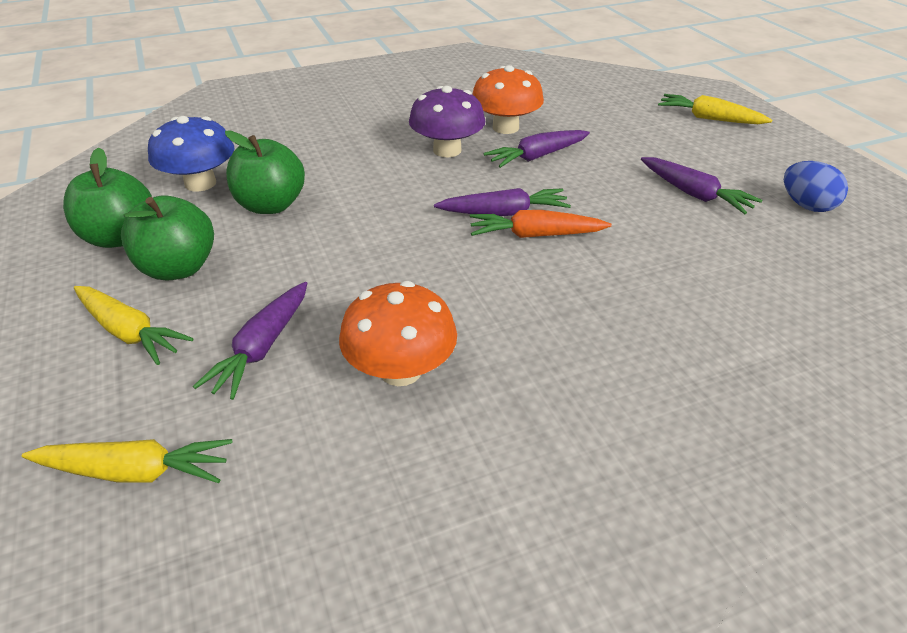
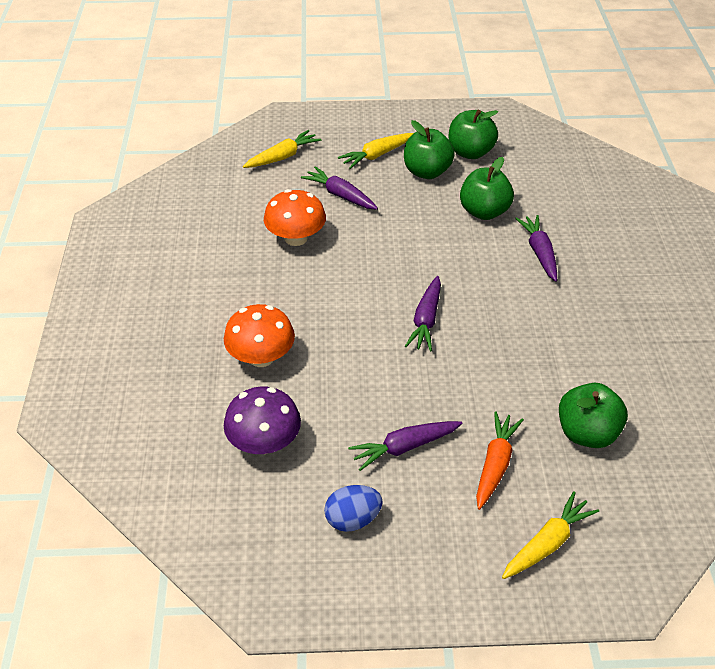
camera: 110 degrees right, 5 degrees up
yellow carrot [22,439,233,483] -> yellow carrot turned 150 degrees counterclockwise [243,130,321,168]
blue mushroom [148,116,235,192] -> none
purple mushroom [409,86,485,157] -> purple mushroom moved to [224,387,301,454]
orange carrot [470,210,612,238] -> orange carrot moved to [476,411,524,510]
orange mushroom [472,65,544,134] -> orange mushroom moved to [224,304,295,367]
purple carrot [484,130,590,168] -> purple carrot moved to [515,215,557,282]
none -> green apple [559,383,628,448]

